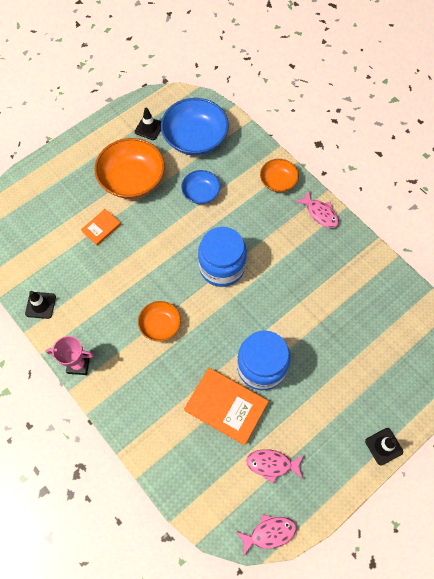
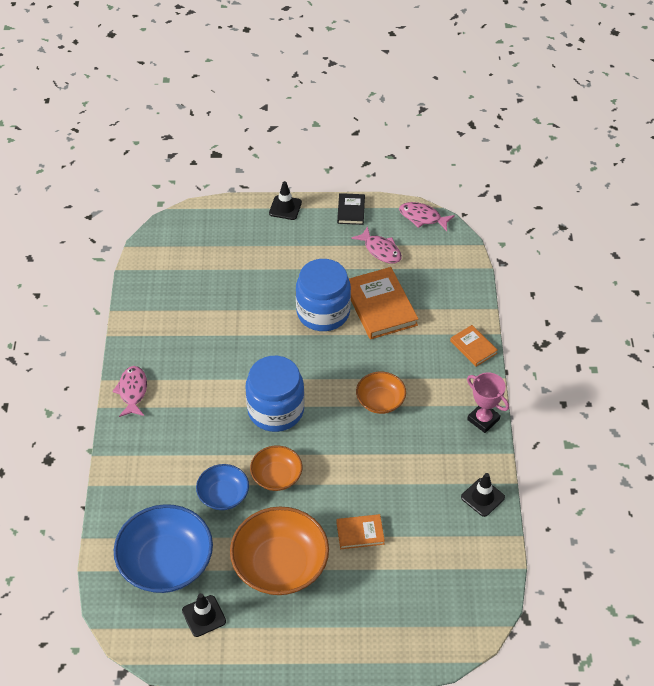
camera: 140 degrees left, 15 degrees down
orange bowl [260,159,299,192] -> orange bowl moved to [250,446,302,491]
none -> black book [337,193,365,225]
none -> orange book [450,325,498,367]

